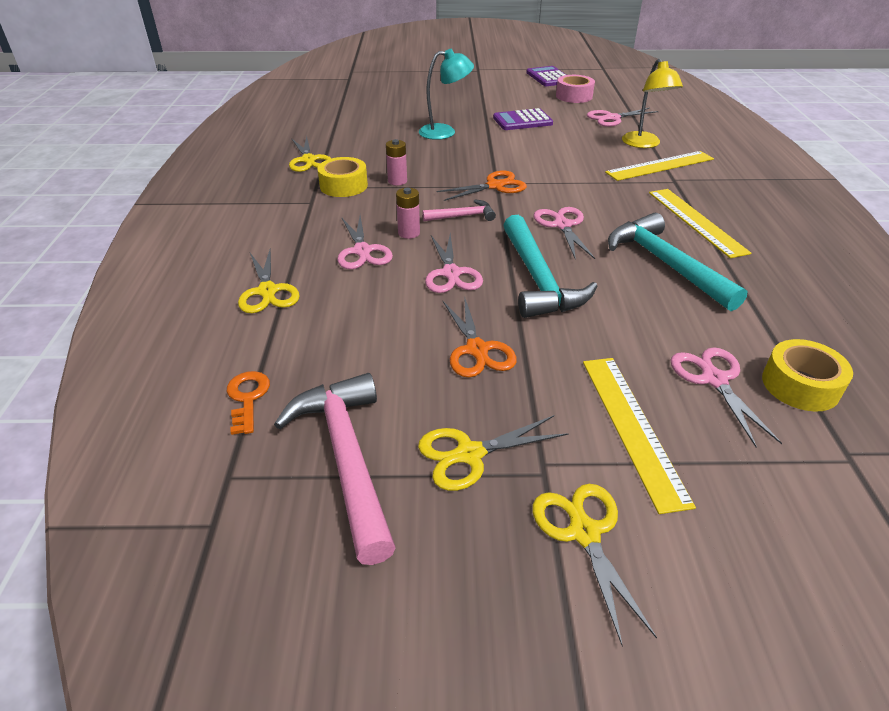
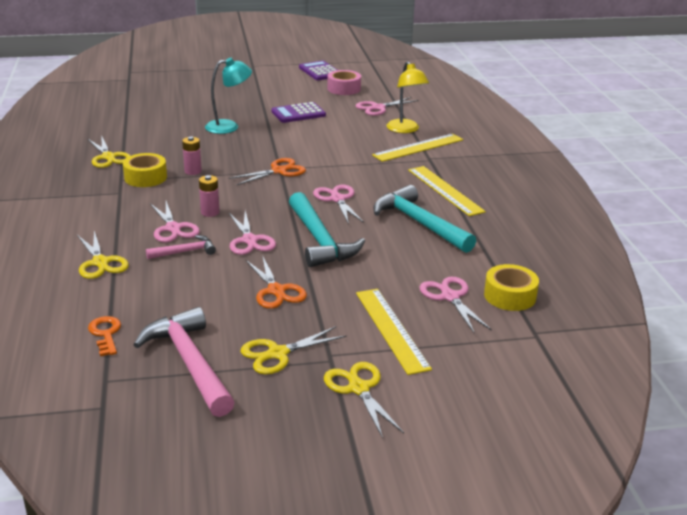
camera: 10 degrees left, 10 degrees down
pink hammer [422,200,496,221] -> pink hammer moved to [146,235,216,259]

